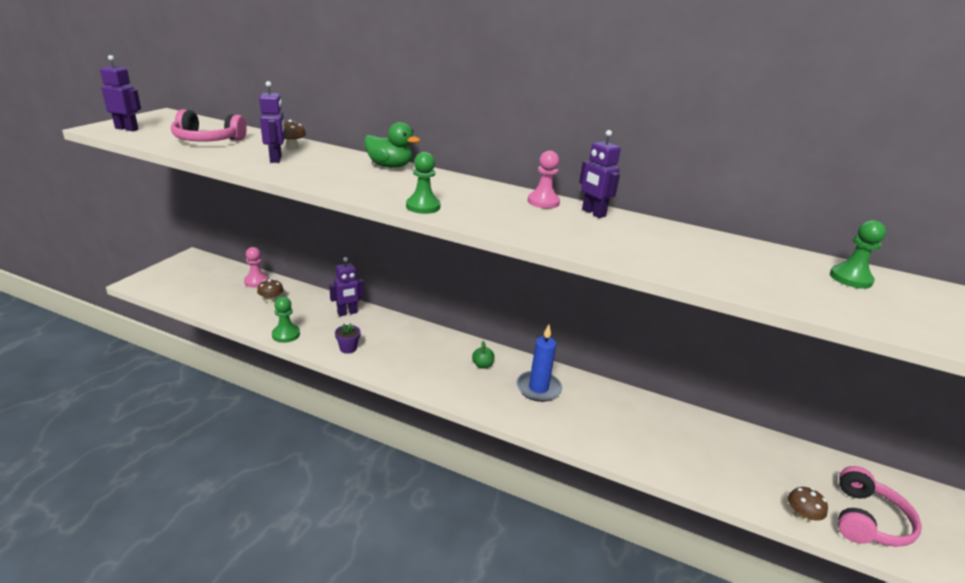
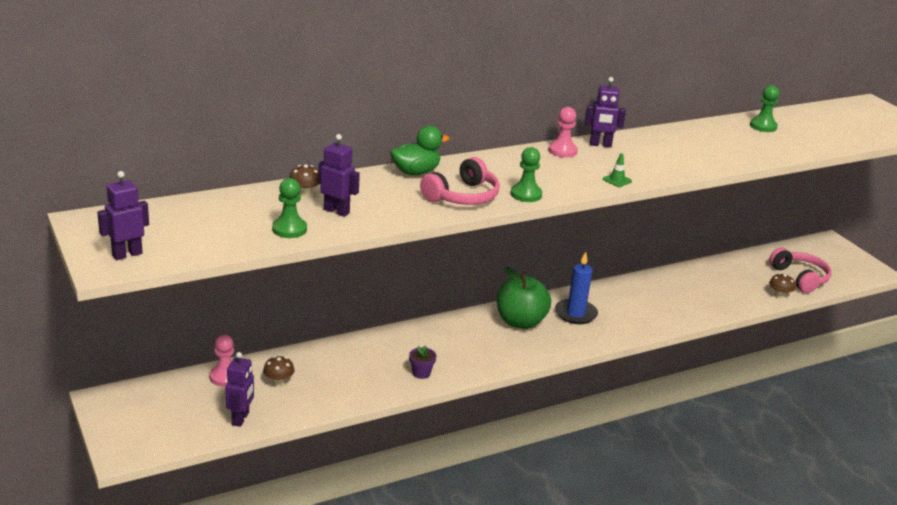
camera: 50 degrees left, 0 degrees up
pink headphones [171,109,247,142] -> pink headphones moved to [420,157,500,205]
green pawn [272,297,300,343] -> green pawn moved to [272,178,307,238]
purple robot [329,257,364,316] -> purple robot moved to [225,352,254,427]
green apple [472,341,494,368] -> green apple [497,267,551,329], size x2.44
none -> green traffic cone [603,153,632,187]

